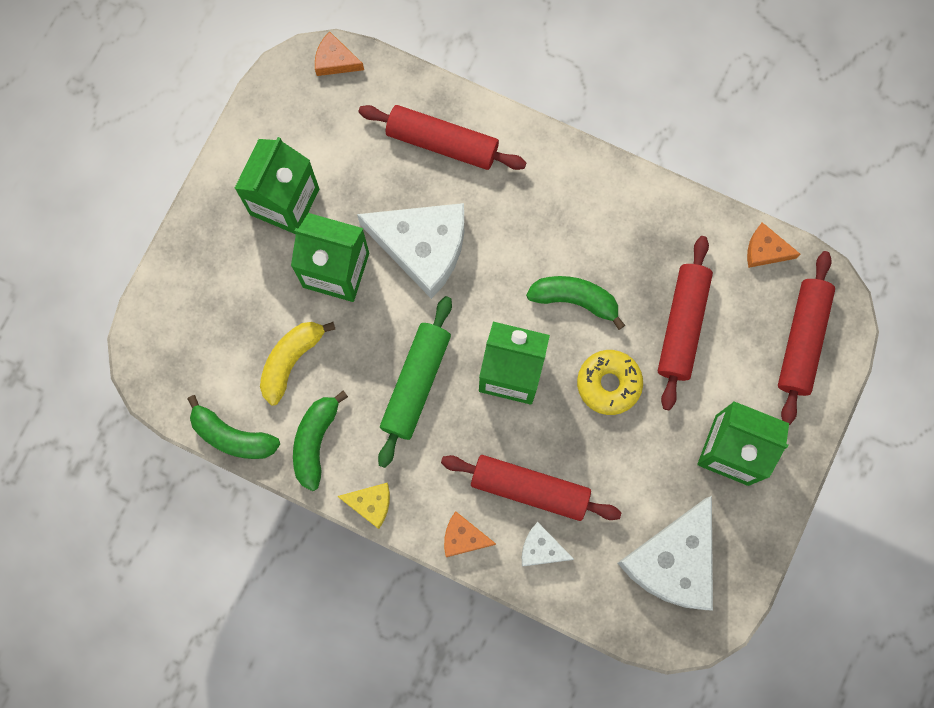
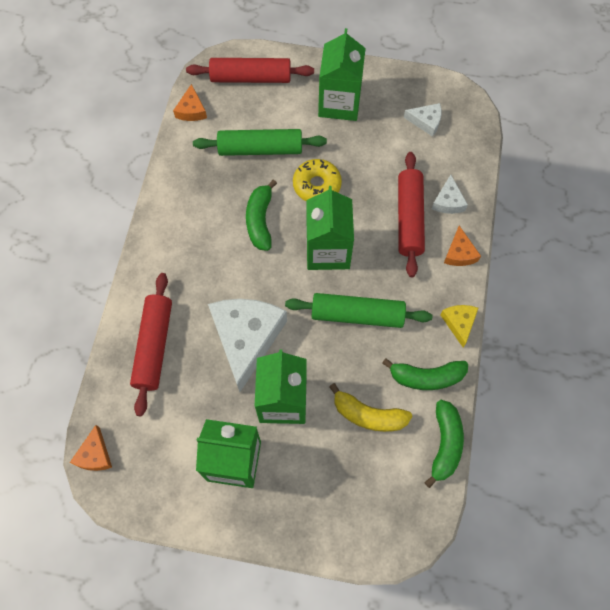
camera: 105 degrees left, 10 degrees down
white cheese [618,496,713,610] -> white cheese [404,103,442,137], size x0.47
red rolling pin [658,236,713,410] -> green rolling pin [193,129,327,156]

